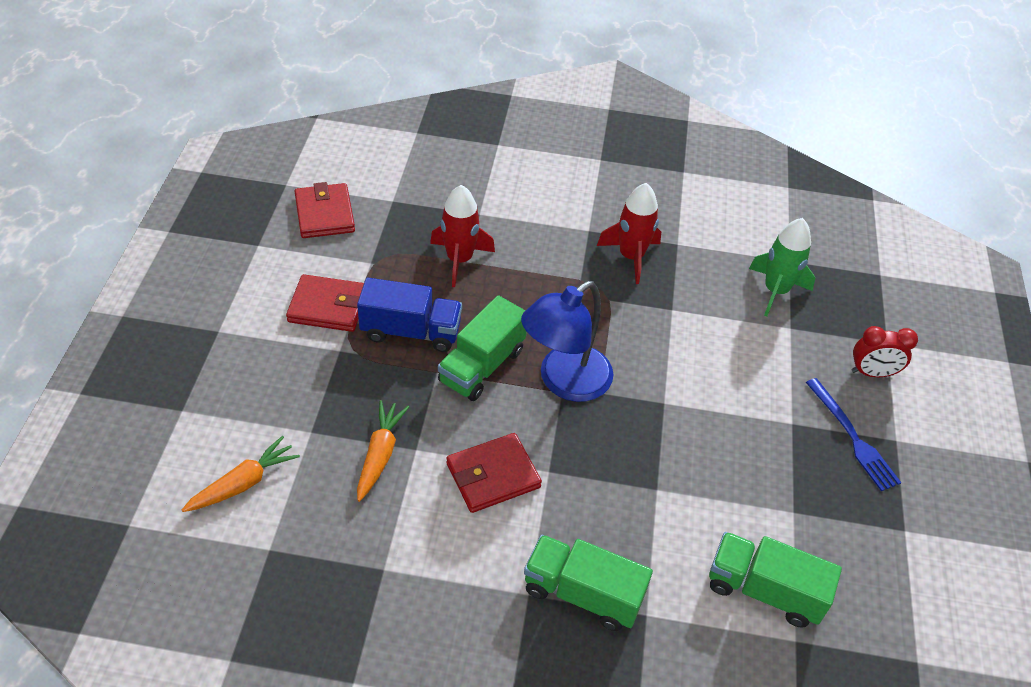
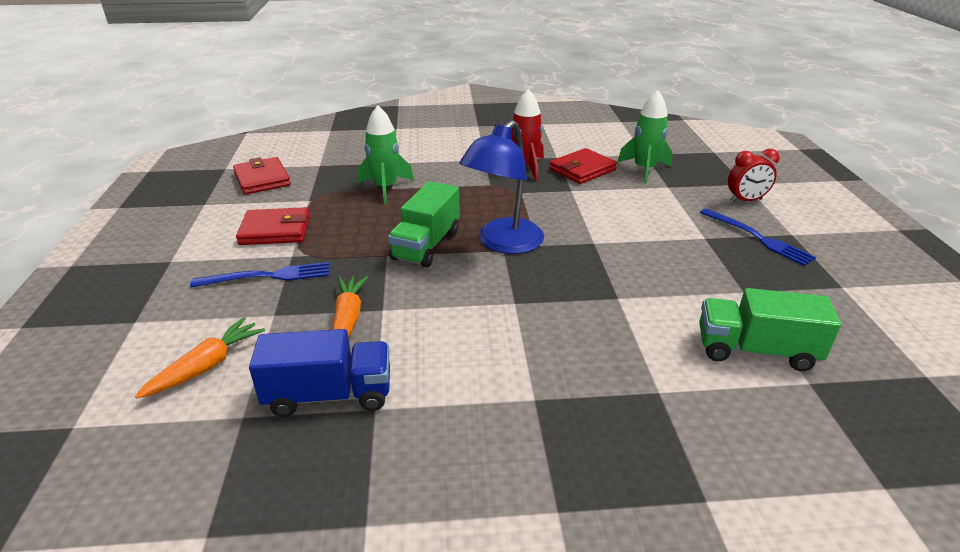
camera: 10 degrees left, 15 degrees down
blue truck [357,278,462,352] -> blue truck moved to [249,329,390,417]
red rocket [430,185,495,287] -> green rocket [358,105,414,204]
red wallet [446,433,542,513] -> red wallet moved to [549,148,617,184]
green truck [524,535,653,631] -> none
none -> blue fork [190,262,329,287]

